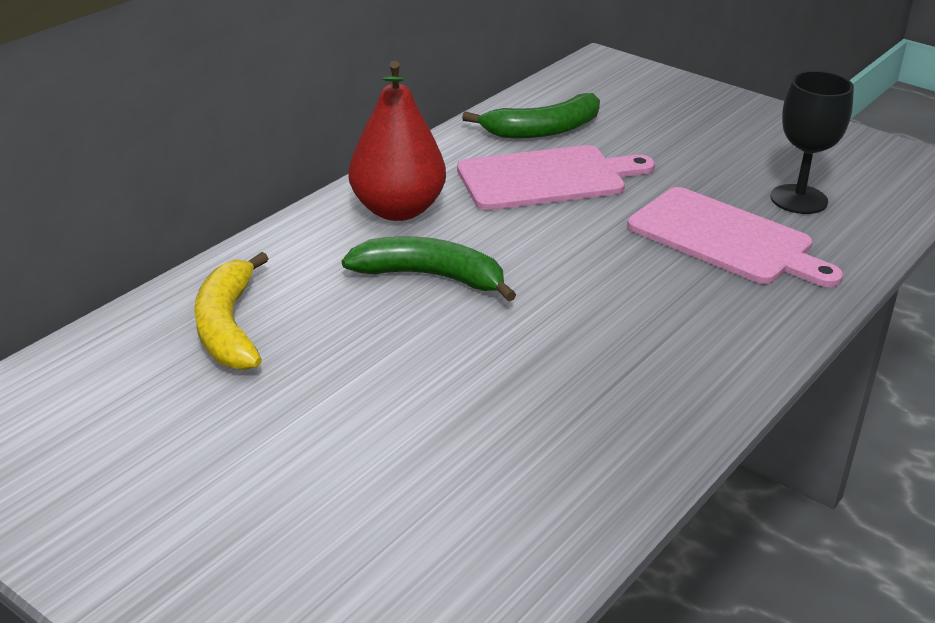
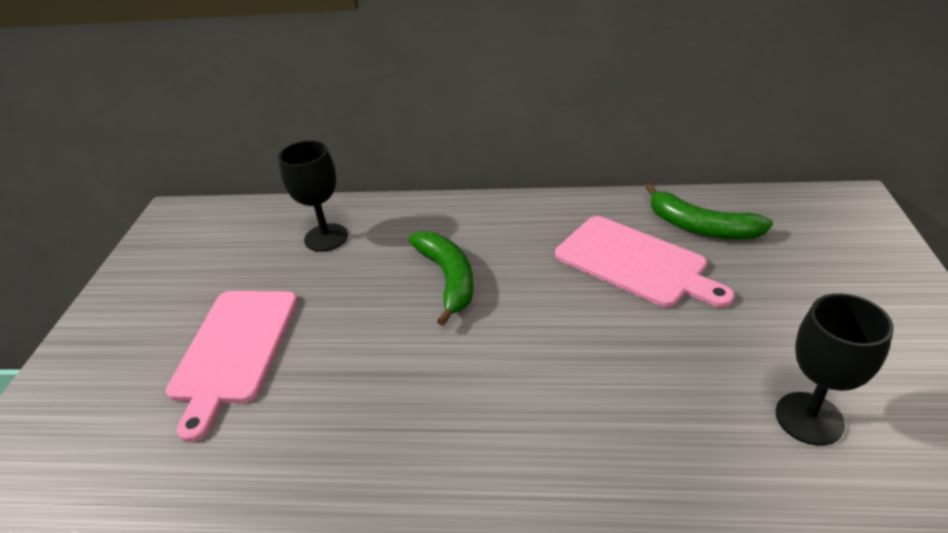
camera: 60 degrees right, 5 degrees up
yellow banana [194,252,268,370] -> black goblet [278,140,348,252]
red pear [349,61,446,221] -> none
pink cutting board [627,187,843,287] -> pink cutting board moved to [166,291,298,442]

